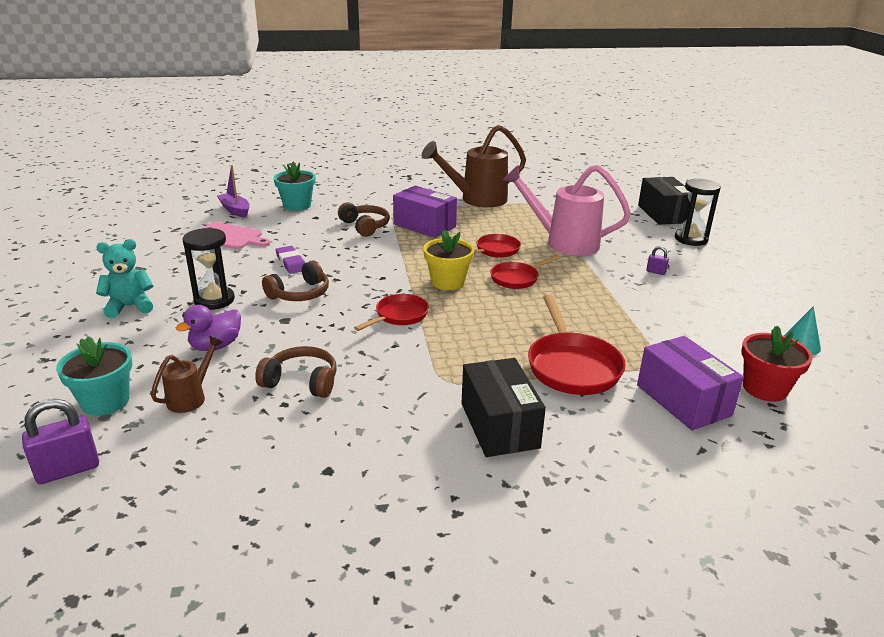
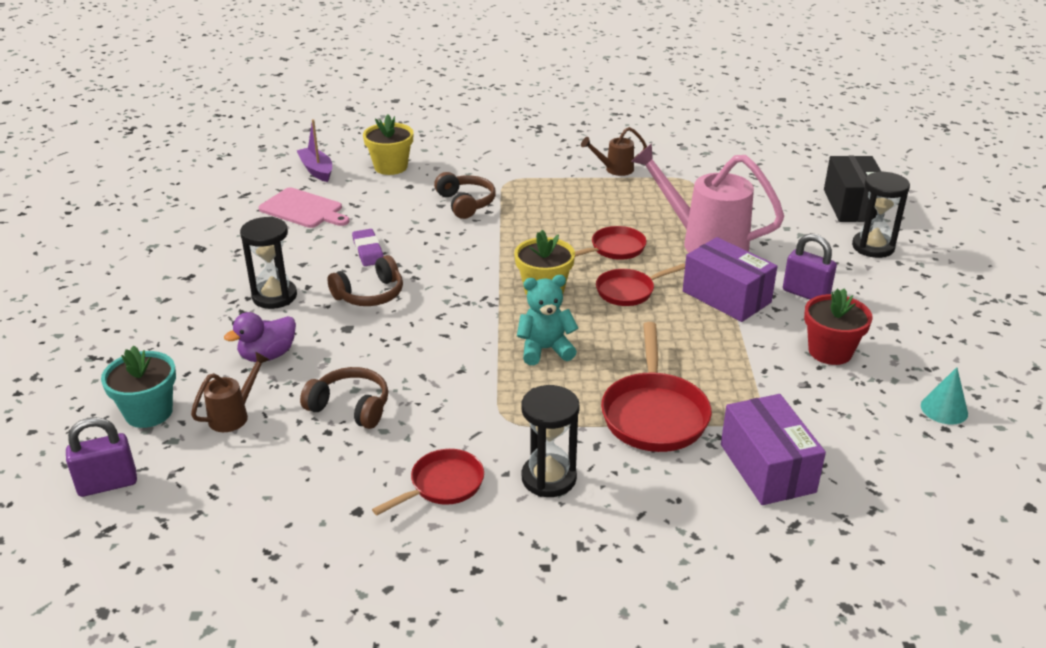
camera: 10 degrees right, 5 degrees up
turquoise teddy bear [96,239,153,318] -> turquoise teddy bear moved to [517,275,578,365]
turquoise flower pot [274,162,316,211] -> yellow flower pot [363,114,414,175]
red pan [354,294,429,331] -> red pan moved to [372,449,484,515]
purple box [393,186,457,238] -> purple box moved to [683,237,777,322]
brown watering can [422,125,526,207] -> brown watering can [581,127,647,176], size x0.48
black box [461,358,546,457] -> black hourglass [521,385,580,497]
purple padlock [646,246,669,275] -> purple padlock [783,233,837,300], size x1.95
red flower pot [741,326,813,402] -> red flower pot moved to [804,289,872,365]

